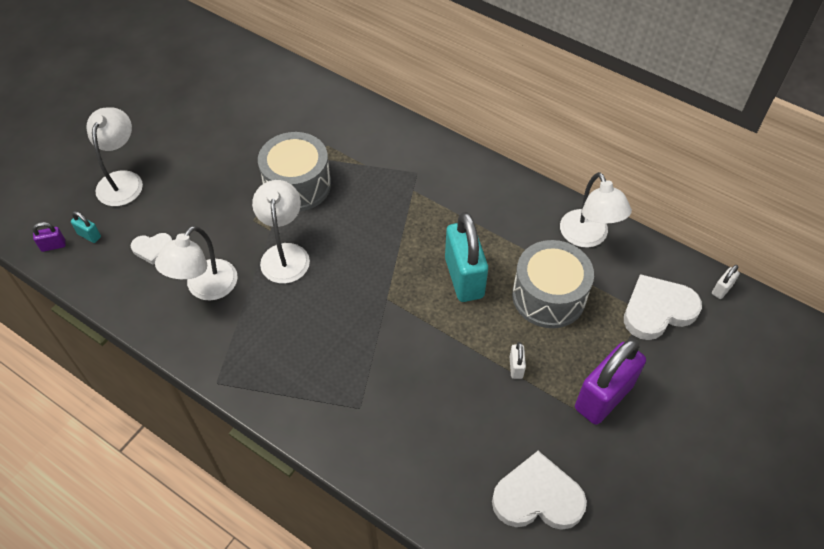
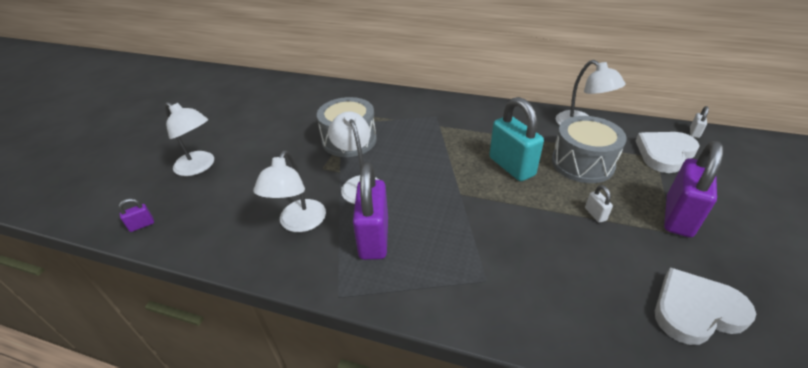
camera: 15 degrees left, 15 degrees down
turquoise padlock [71,211,101,243] -> none
white lamp [87,107,143,206] -> white lamp turned 135 degrees clockwise [165,102,214,176]
white heart [130,233,172,265] -> none
none -> purple padlock [353,163,388,260]

